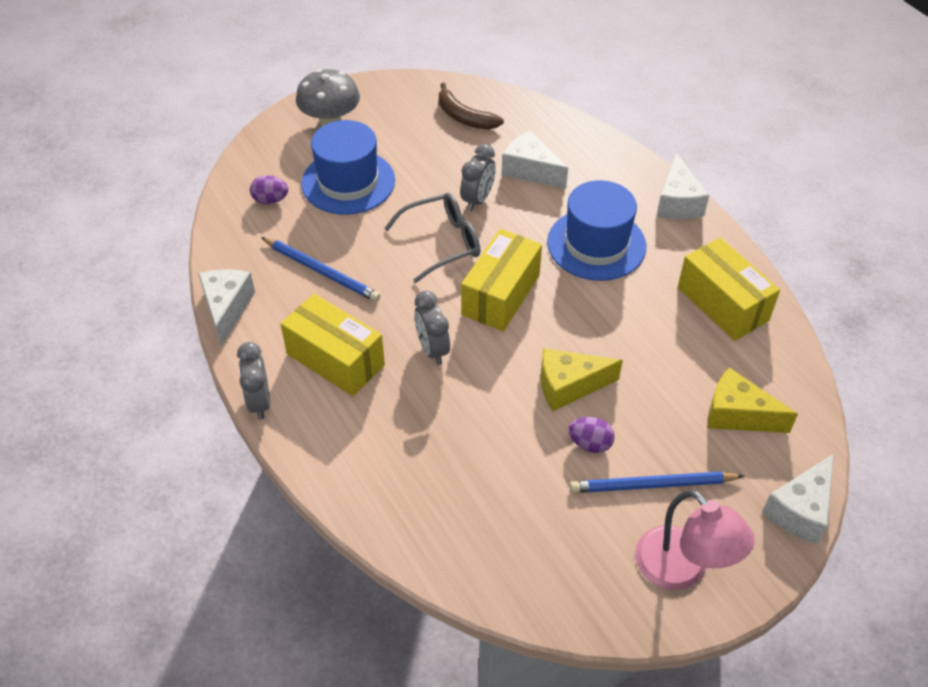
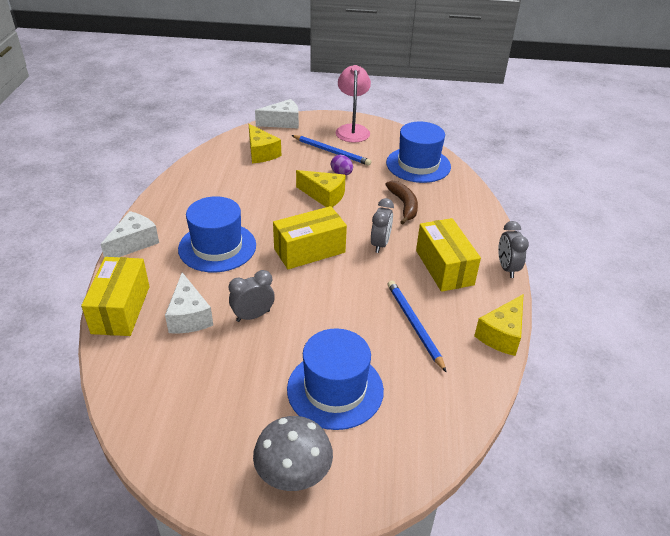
camera: 145 degrees left, 10 degrees down
white cheese [198,269,255,346] -> yellow cheese [474,294,524,356]
grey clock [237,342,270,419] -> grey clock turned 150 degrees clockwise [498,221,529,278]
purple egg [250,175,288,204] -> none
grey glasses [384,193,480,283] -> none
brown banana [439,83,504,130] -> brown banana moved to [385,181,418,224]
yellow box [678,238,780,341] -> yellow box moved to [81,257,150,336]
none -> blue hat [386,121,451,183]

